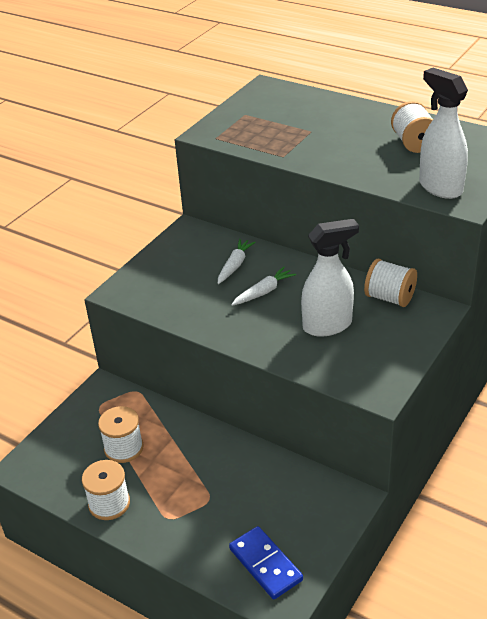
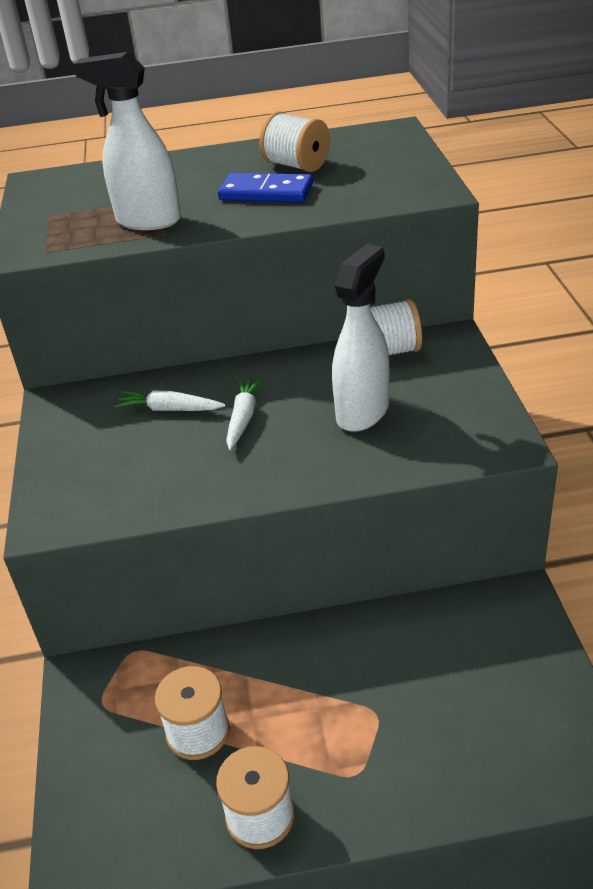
camera: 40 degrees left, 0 degrees up
white carrot [218,239,256,284] -> white carrot turned 60 degrees counterclockwise [114,390,225,411]
blue domino [229,526,303,599] -> blue domino moved to [218,173,313,203]
white spray bottle [419,68,468,199] -> white spray bottle moved to [73,52,181,230]

